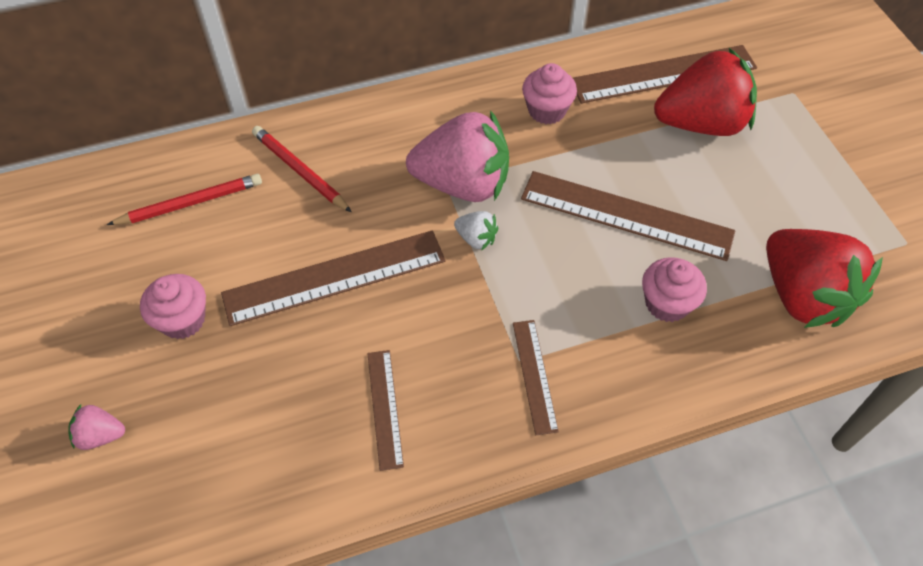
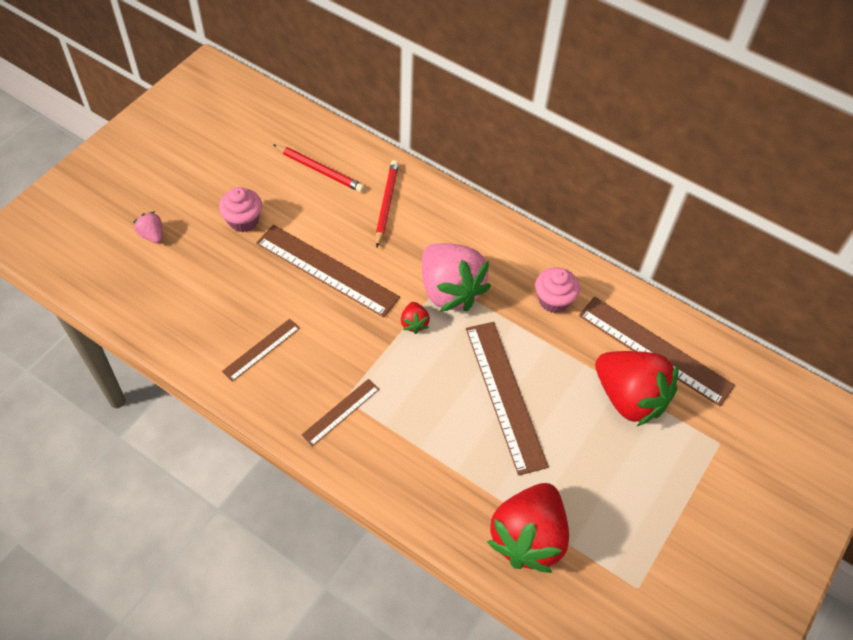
camera: 50 degrees right, 0 degrees up
white strawberry [454,211,498,251] -> red strawberry [401,302,430,334]
pink cupcake [642,257,707,322] -> none

